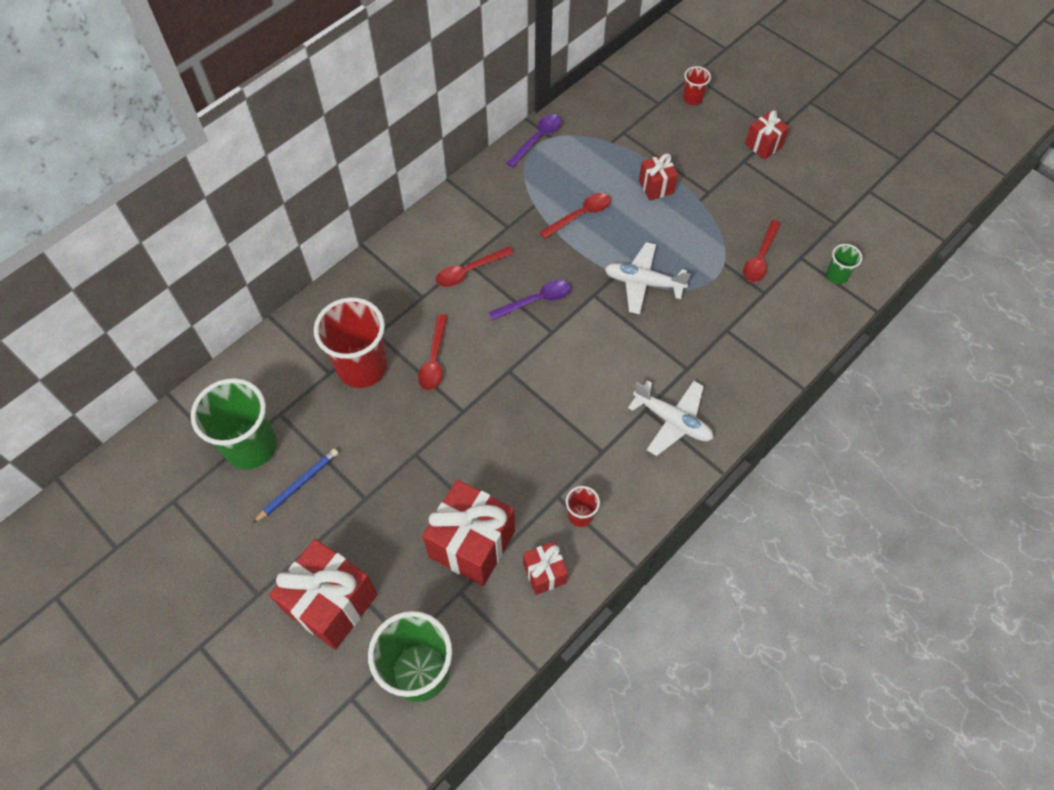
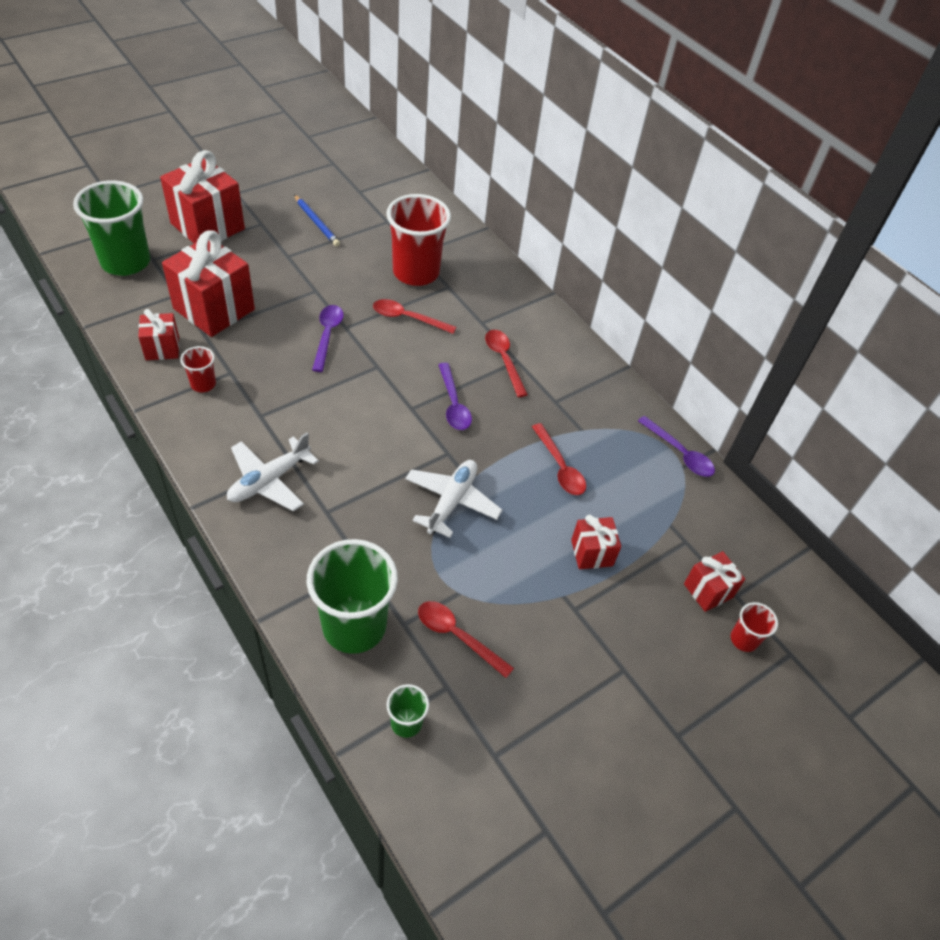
camera: 95 degrees right, 10 degrees down
green cup [191,378,277,469] -> green cup moved to [307,539,398,654]
red gift [745,111,789,160] -> red gift moved to [684,551,745,612]
none -> purple spoon [312,305,344,372]

